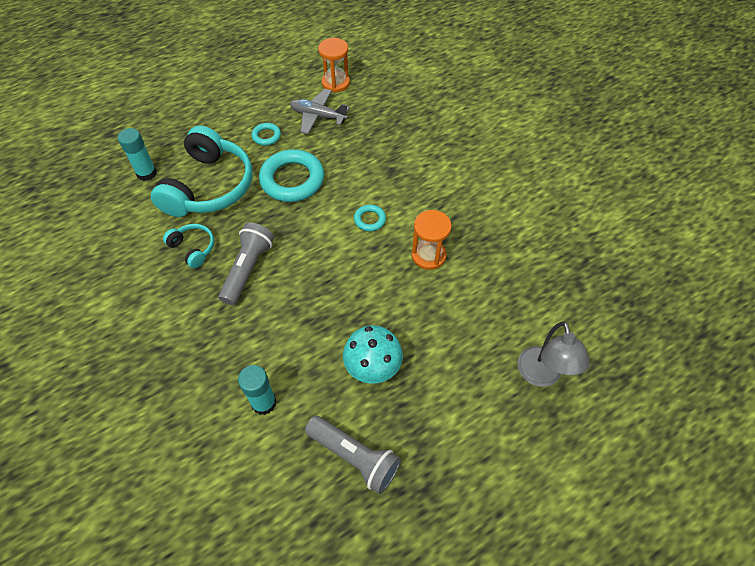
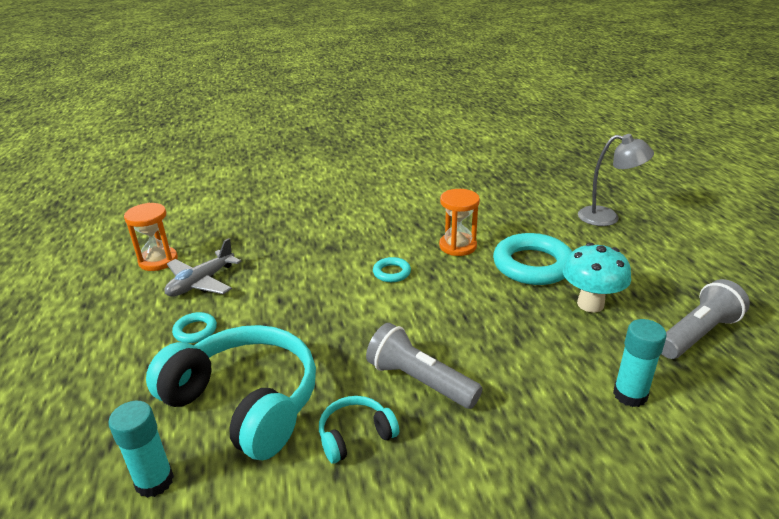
camera: 70 degrees left, 25 degrees down
turquoise ring [259,149,324,202] -> turquoise ring moved to [493,233,573,285]

